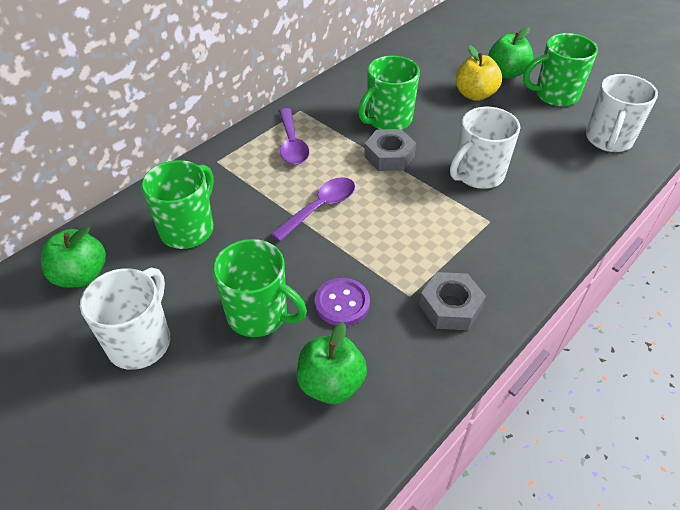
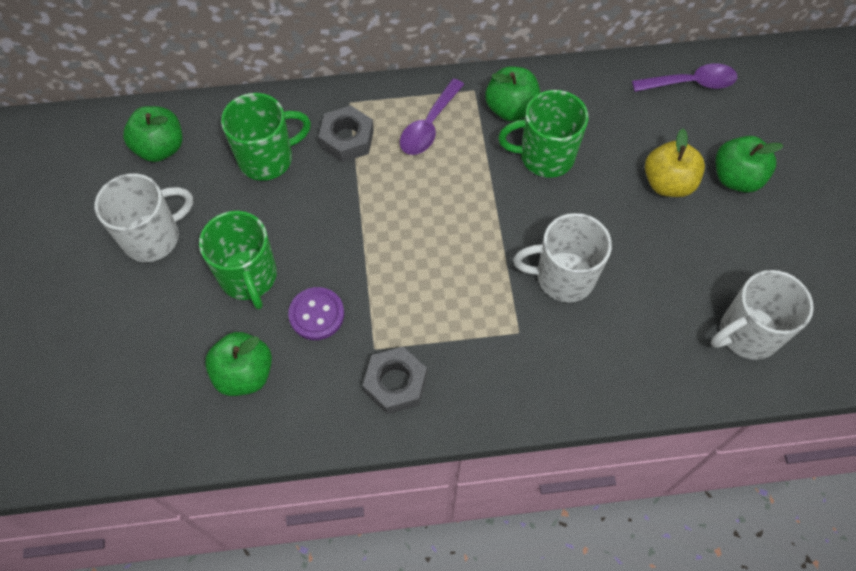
camera: 40 degrees right, 15 degrees up
purple spoon [271,177,355,241] -> purple spoon moved to [632,63,737,92]
grey nut [364,129,416,171] -> grey nut moved to [319,106,374,162]
green mug [523,33,598,107] -> none
none -> green apple [485,66,541,121]

